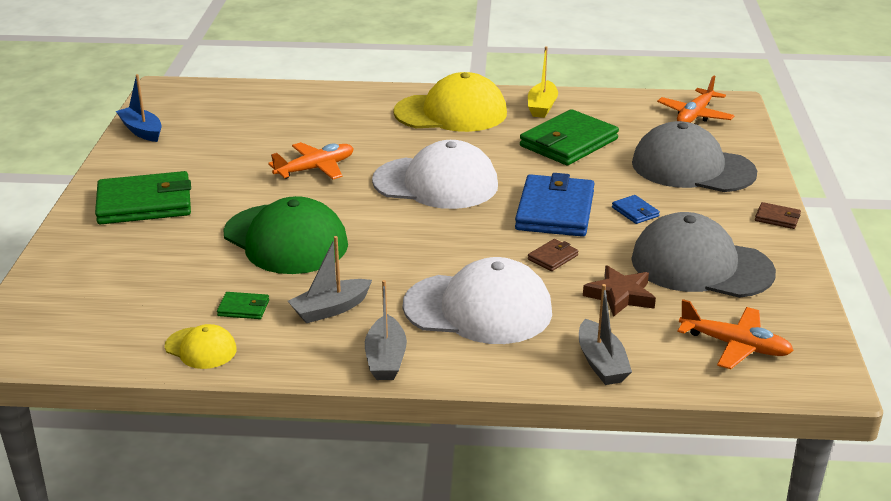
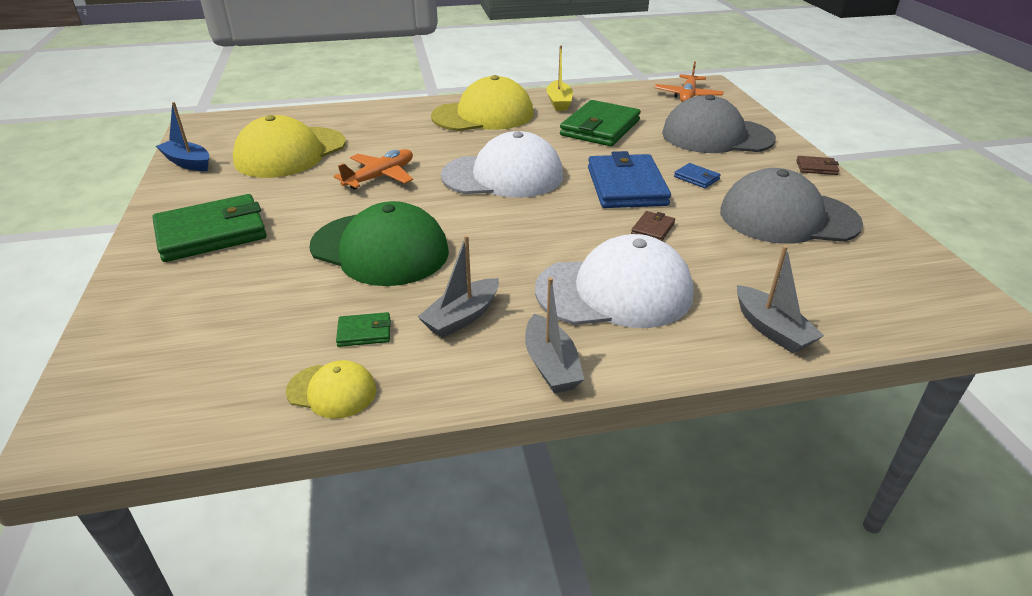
camera: 15 degrees left, 5 degrees up
brown star [583,265,656,317] -> none
orange plane [677,299,794,369] -> none
none -> yellow cap [233,115,346,178]

